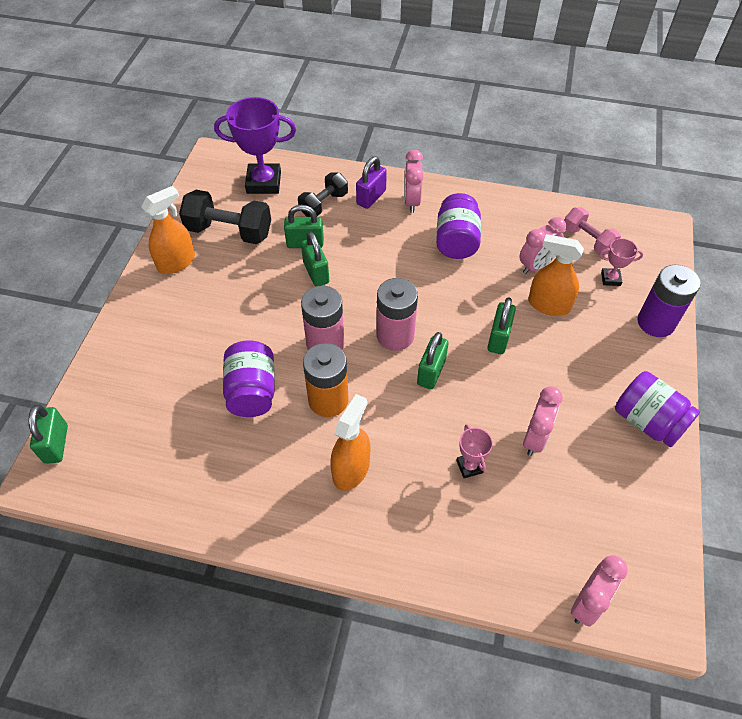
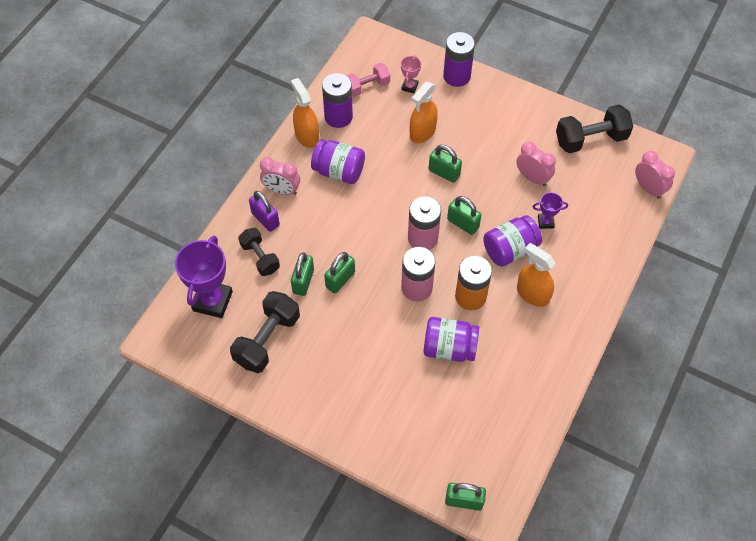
camera: 75 degrees left, 5 degrees up
orange spray bottle [142,186,195,274] -> orange spray bottle moved to [291,78,319,148]
green padlock [301,231,329,286] -> green padlock turned 45 degrees counterclockwise [324,252,355,293]
pink trophy [456,424,493,478] -> purple trophy [533,192,568,229]
pink clock [519,217,566,274] -> none
purple jar [615,371,700,447] -> purple jar moved to [483,215,542,267]
none -> purple battery [322,73,353,128]
none -> black dumbbell [556,105,633,153]

